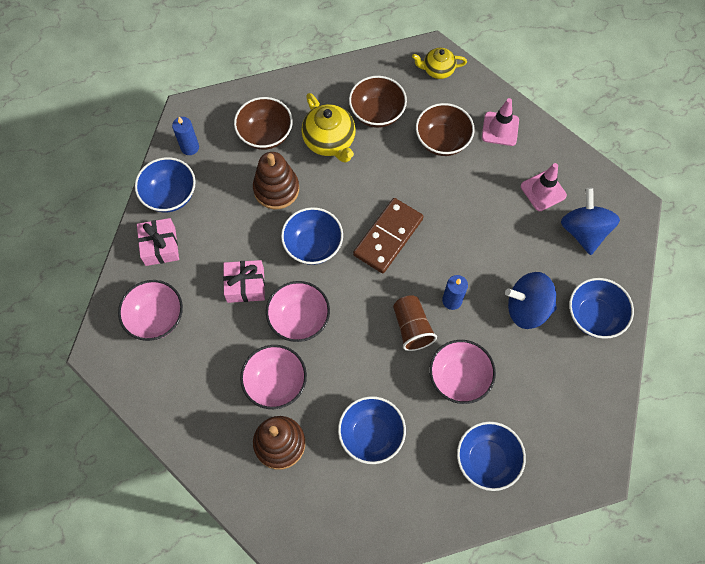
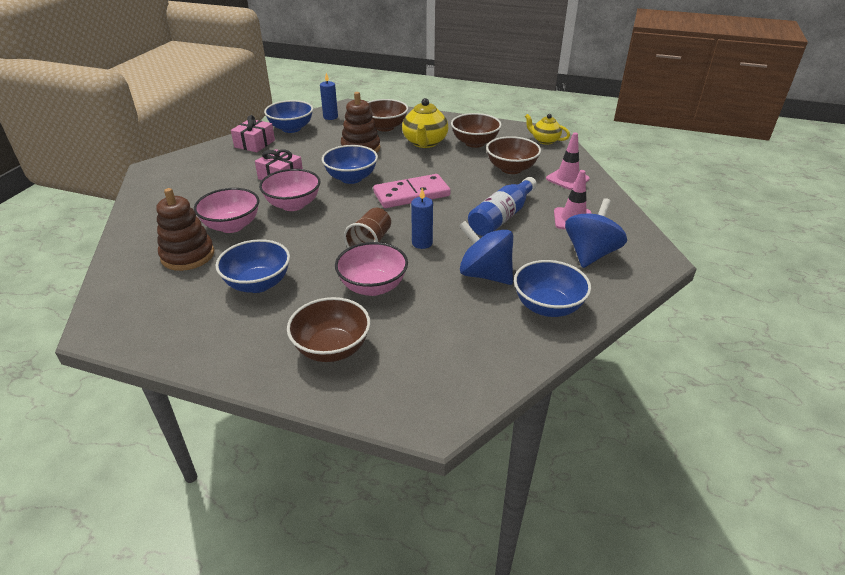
camera: 35 degrees right, 30 degrees down
pink bowl [118,280,183,341] -> none
brown domino [353,198,424,273] -> pink domino [373,174,451,208]
blue bowl [457,421,526,491] -> brown bowl [287,297,370,362]
none -> blue bottle [468,177,537,236]

